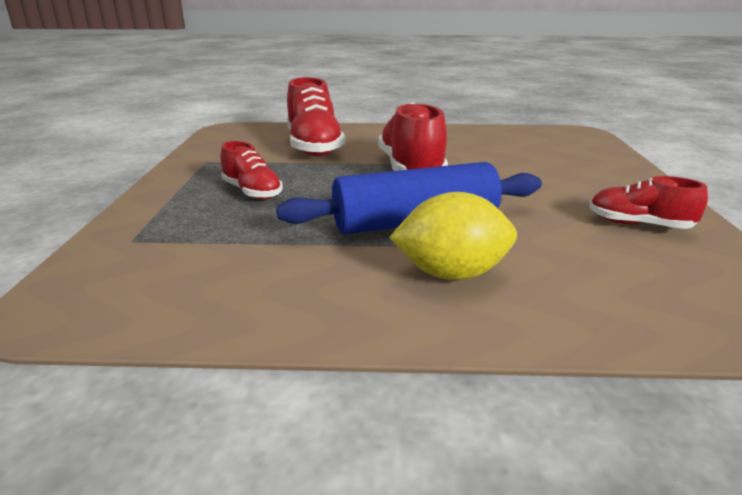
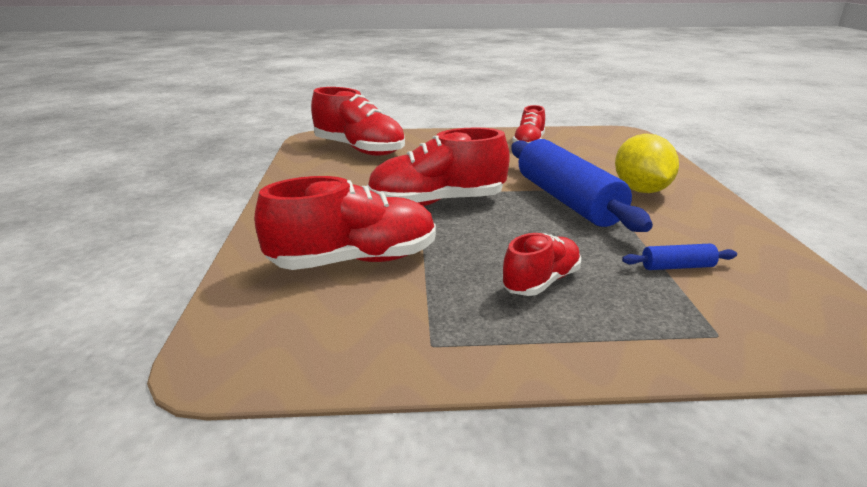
camera: 95 degrees left, 0 degrees up
none -> red shoe [311,87,405,156]
none -> blue rolling pin [622,244,737,270]

